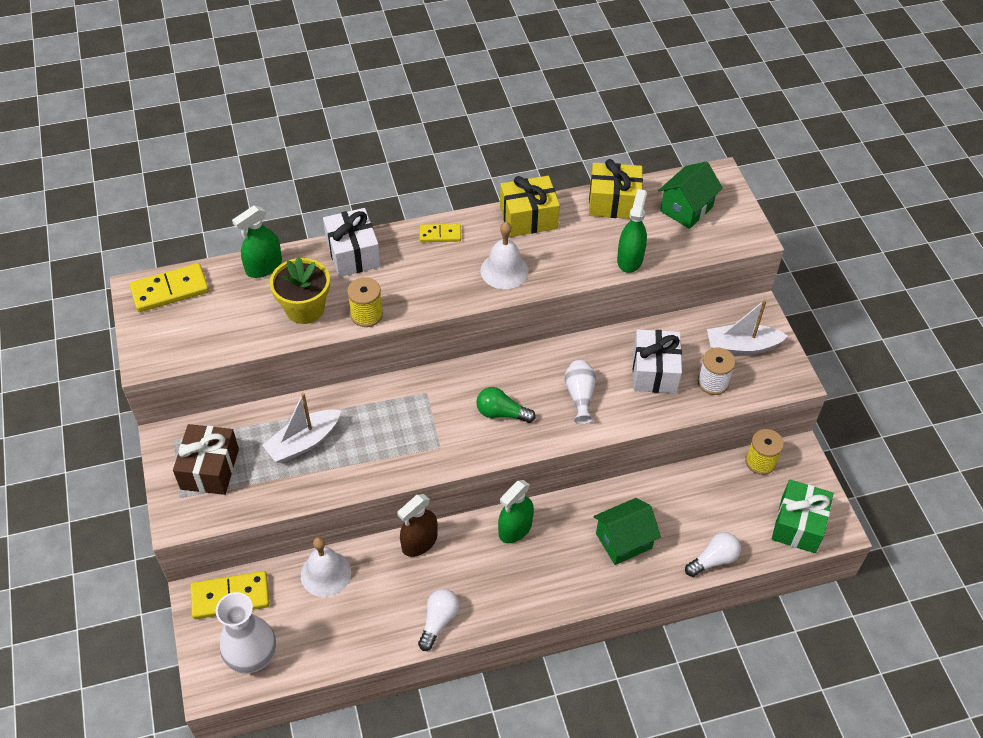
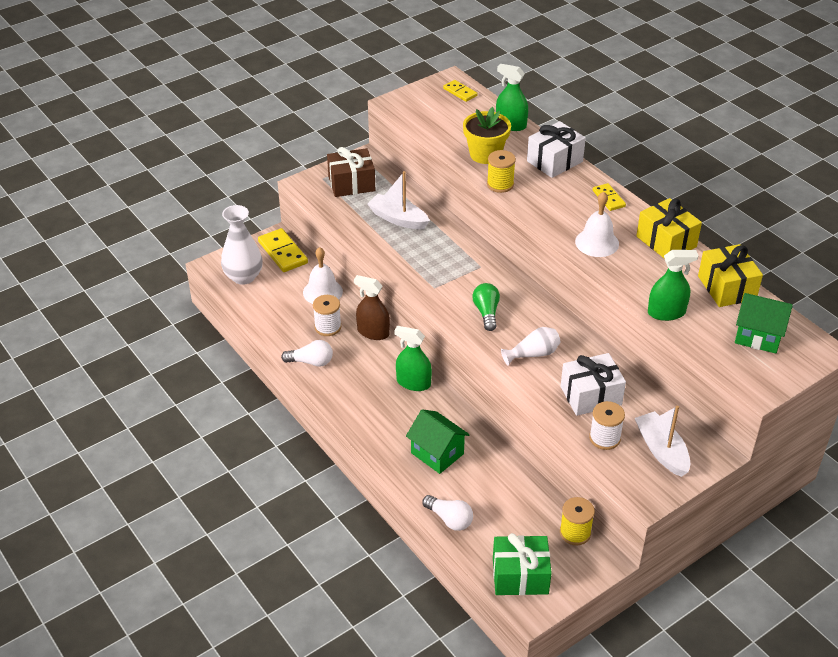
camera: 70 degrees right, 10 degrees down
yellow domino [129,263,209,312] -> yellow domino [443,80,477,102], size x0.59
none -> white spool [313,295,341,336]

